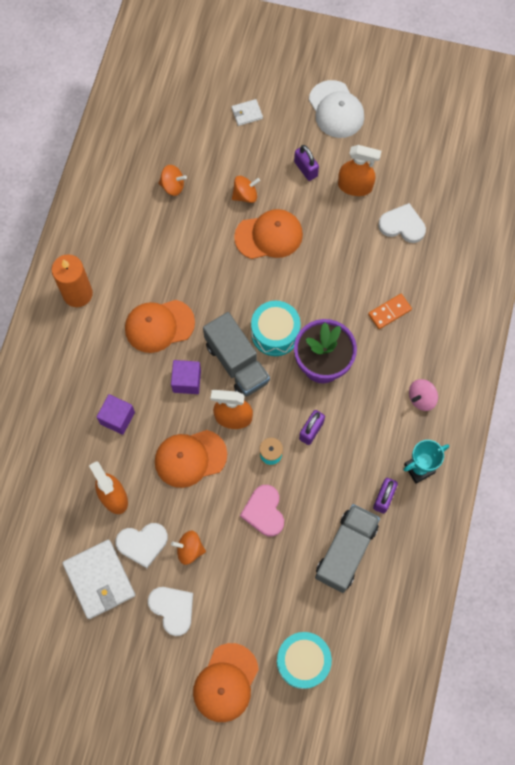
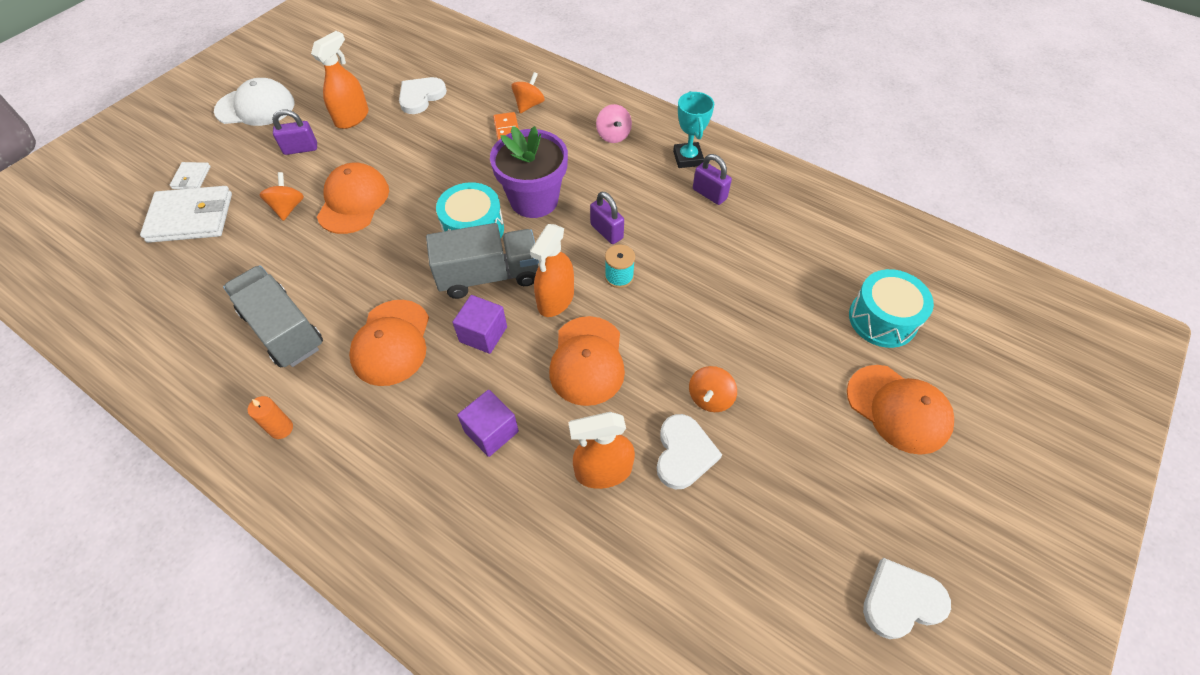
camera: 70 degrees left, 15 degrees down
orange candle [52,254,93,307] -> orange candle [248,396,293,439], size x0.50
white wallet [63,539,135,619] -> white wallet moved to [140,186,232,243]
white heart [148,587,193,636] -> white heart moved to [863,558,951,639]
orange spinning top [158,165,187,196] -> orange spinning top moved to [512,72,545,113]
pink heart [240,485,284,536] -> none
grey truck [315,504,380,593] -> grey truck moved to [223,265,323,368]

